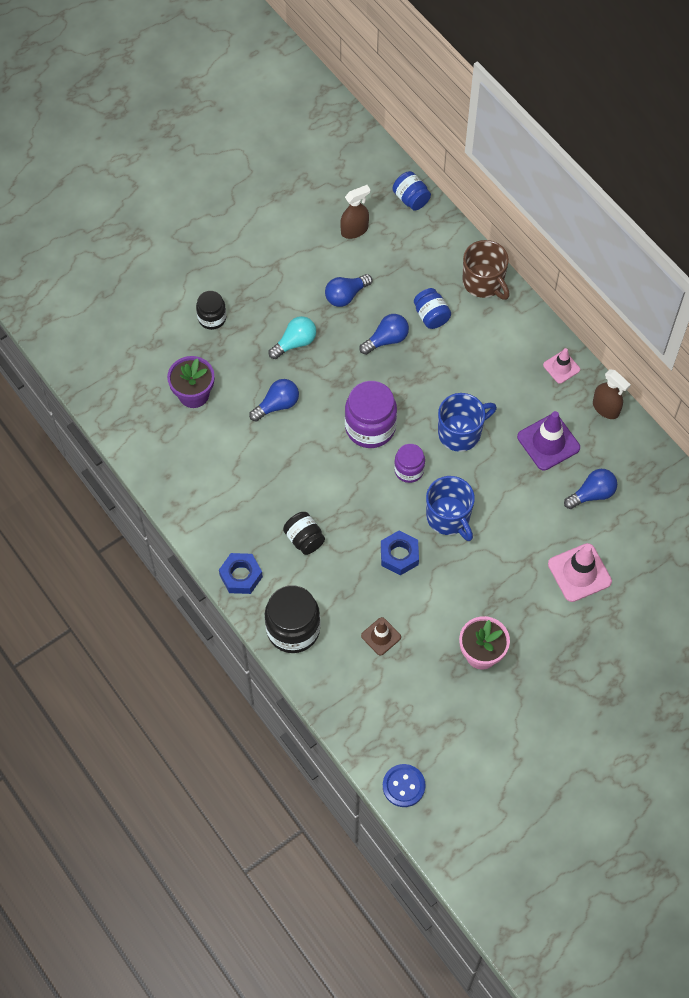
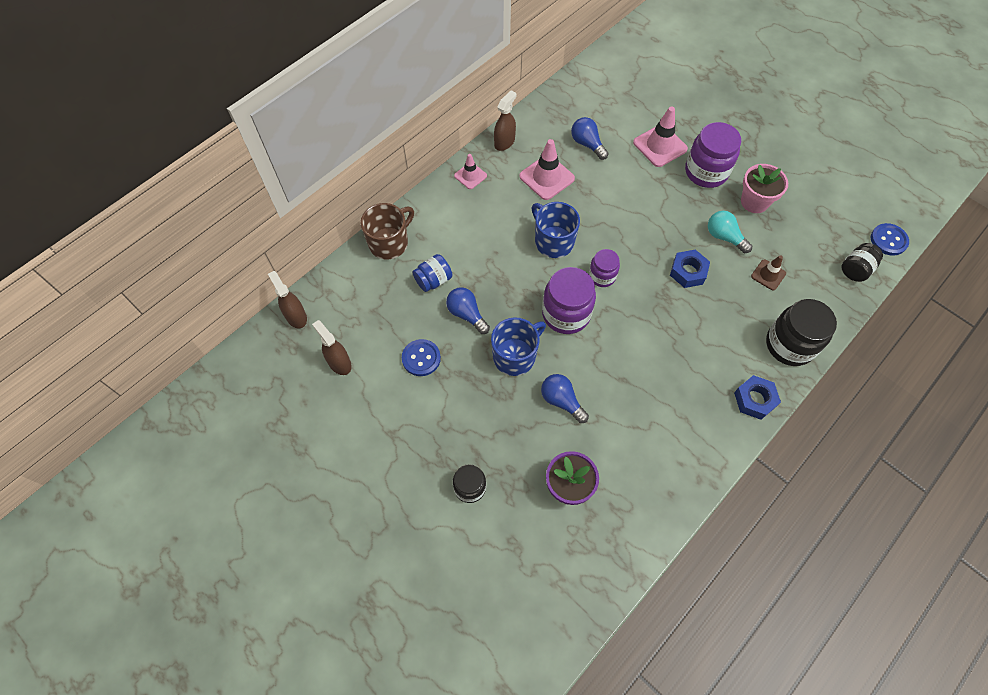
camera: 100 degrees left, 0 degrees up
turquoise light bulb [269,316,316,359] -> turquoise light bulb moved to [708,211,752,253]
black jar [283,512,325,555] -> black jar moved to [841,243,883,282]
blue light bulb [325,274,372,307] -> blue button [402,339,441,376]
blue jar [393,171,431,211] -> brown spray bottle [268,271,307,329]
blue mug [426,476,475,541] -> blue mug moved to [491,317,546,376]
purple traffic cone [517,411,580,470] -> pink traffic cone [519,139,575,200]
none -> purple jar [685,122,742,188]

